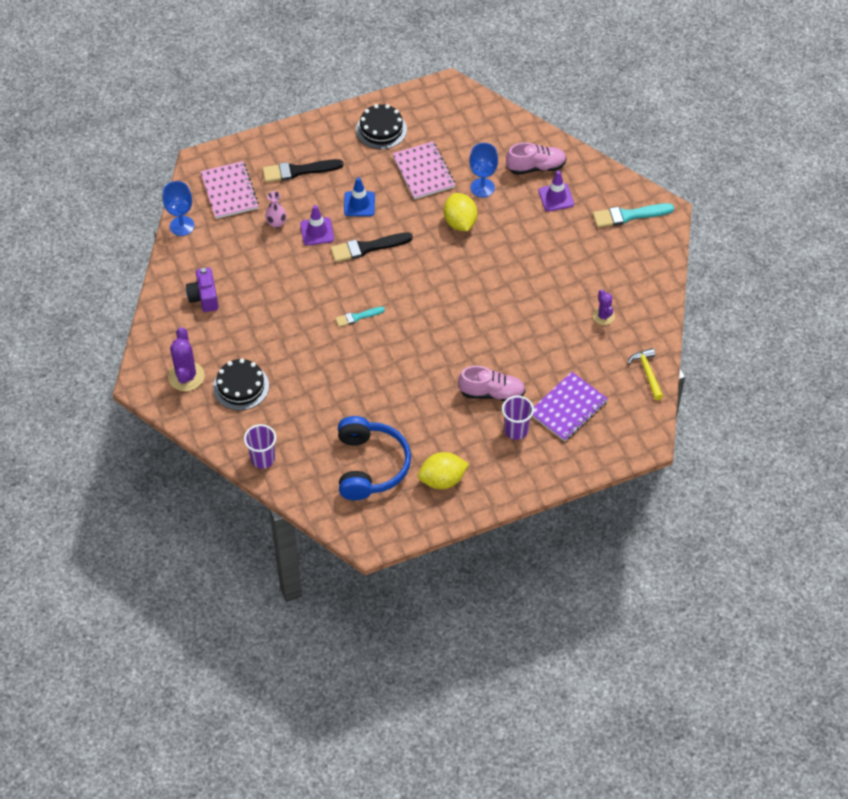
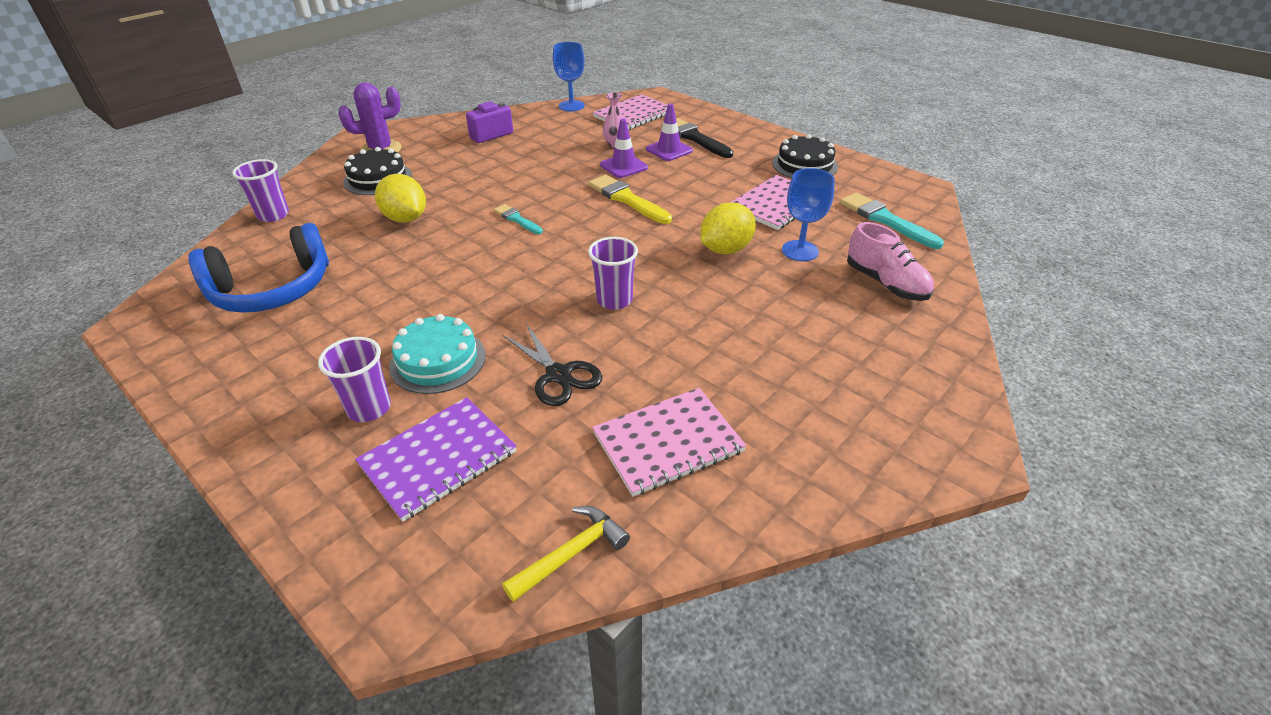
camera: 65 degrees right, 15 degrees down
black brush [330,232,413,262] -> yellow brush [589,175,672,224]
blue traffic cone [344,177,375,216] -> none
yellow lemon [418,452,469,489] -> yellow lemon moved to [375,174,426,223]
pink shoe [458,366,525,401] -> turquoise cake [389,314,486,394]
purple notebook [532,372,608,441] -> purple notebook turned 60 degrees counterclockwise [355,397,516,522]
purple traffic cone [538,171,574,211] -> purple traffic cone moved to [646,103,693,161]
turquoise brush [593,203,674,228] -> turquoise brush moved to [840,193,944,249]
purple cactus [593,290,615,325] -> pink notebook [592,388,746,497]
none -> black scissors [503,324,602,406]
none -> purple cup [588,237,638,310]

